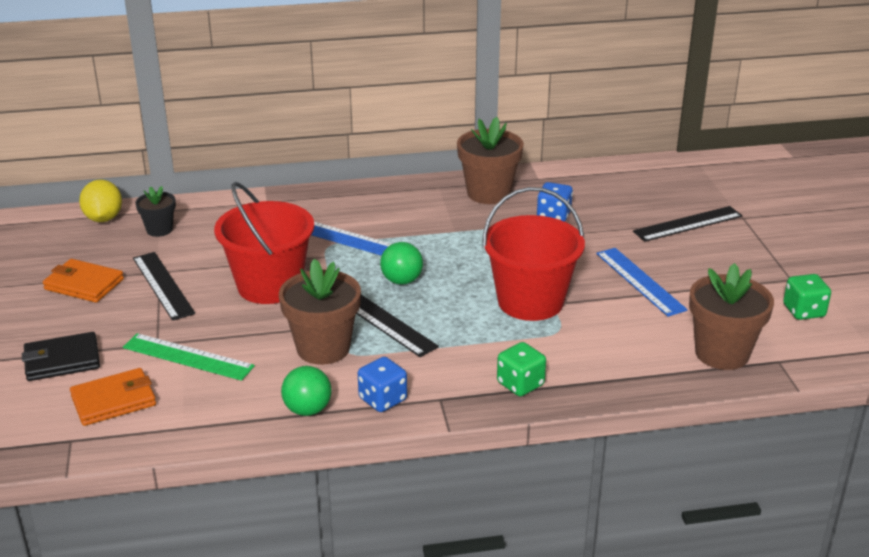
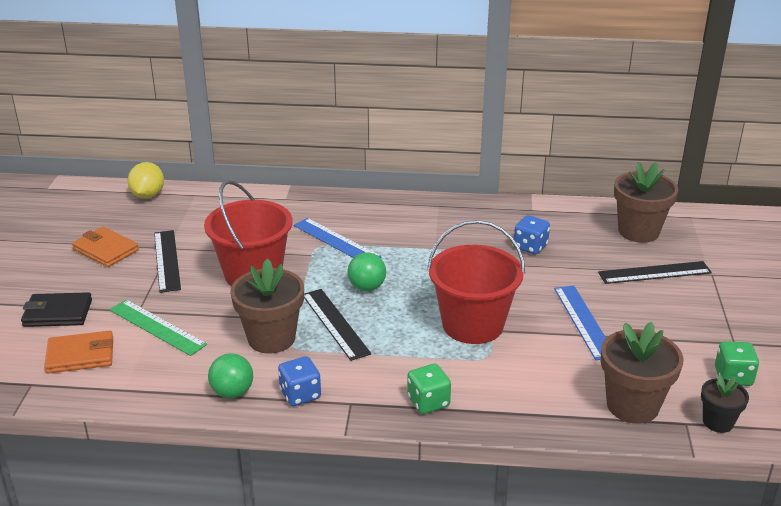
camera: 15 degrees right, 0 degrees up
black flower pot [135,186,176,237] -> black flower pot moved to [701,374,749,433]
brown flower pot [457,117,524,204] -> brown flower pot moved to [614,162,678,243]

